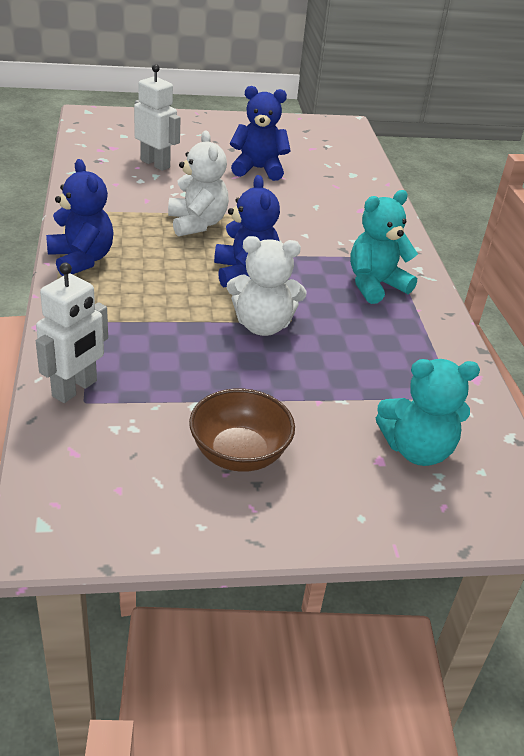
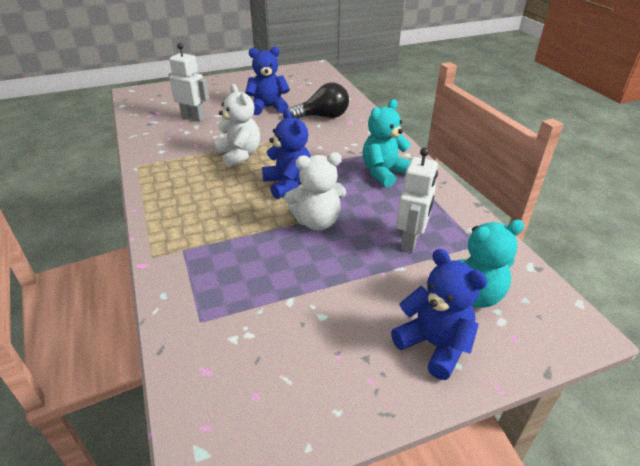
camera: 10 degrees left, 0 degrees up
white robot [36,263,108,403] -> white robot moved to [396,147,438,252]
blue teddy bear [46,159,114,276] -> blue teddy bear moved to [391,249,487,380]
brown bowl [189,388,295,472] -> none
none -> black light bulb [289,83,349,119]

